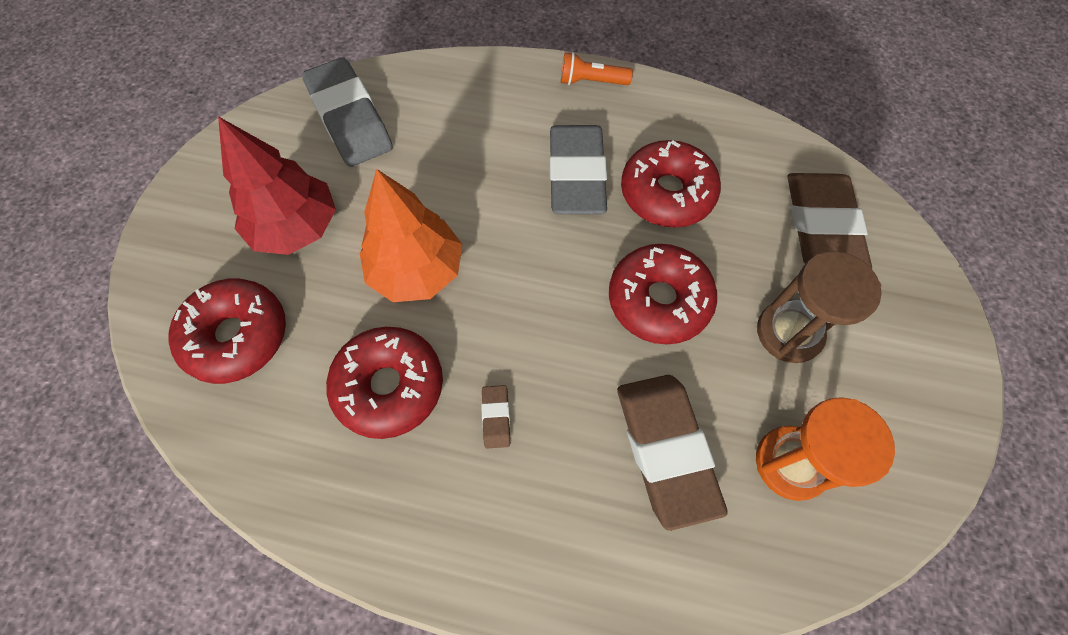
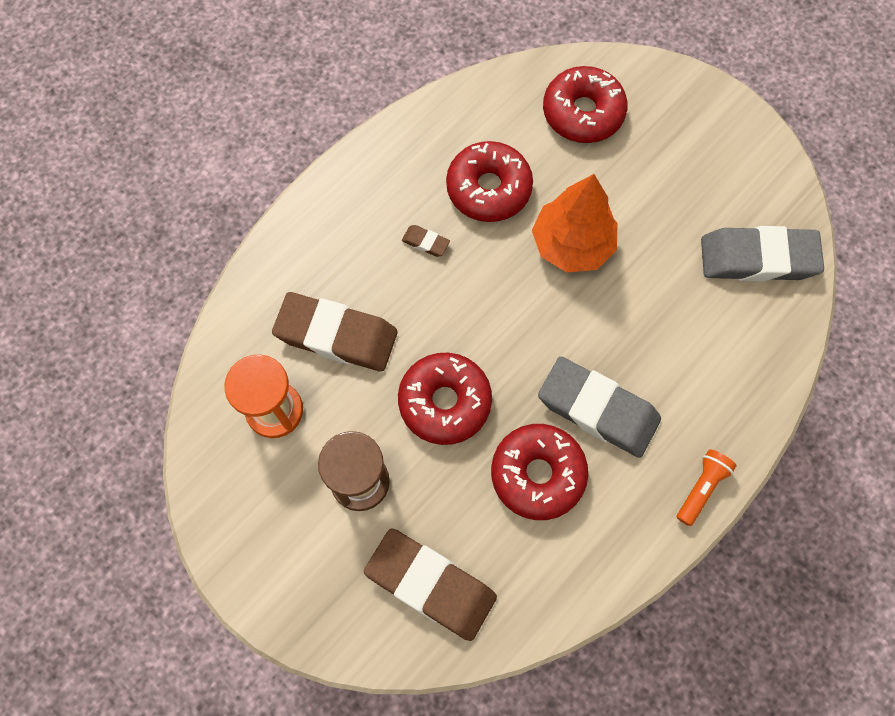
camera: 120 degrees right, 5 degrees up
red tree [218,116,336,255] -> none

